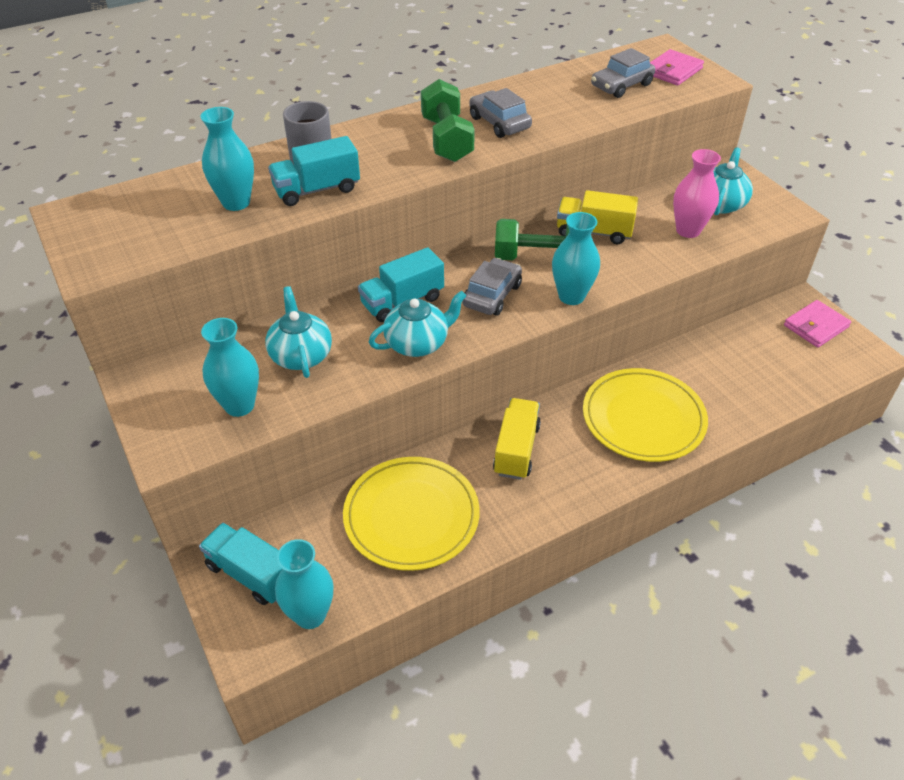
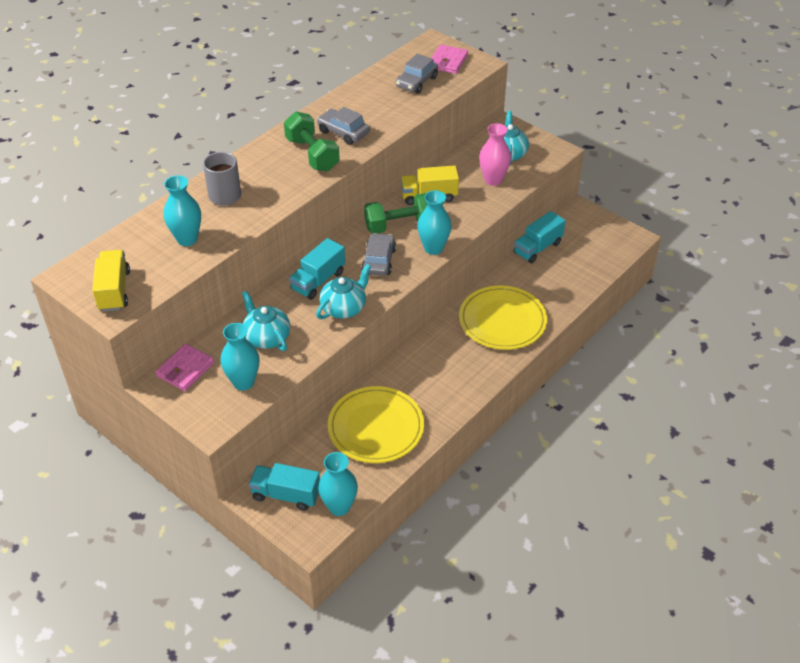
camera: 20 degrees left, 0 degrees up
turquoise truck [268,136,360,206] -> turquoise truck moved to [514,211,566,263]
yellow truck [493,398,541,480] -> yellow truck moved to [92,250,130,312]
pink wallet [784,300,851,348] -> pink wallet moved to [156,344,214,391]

